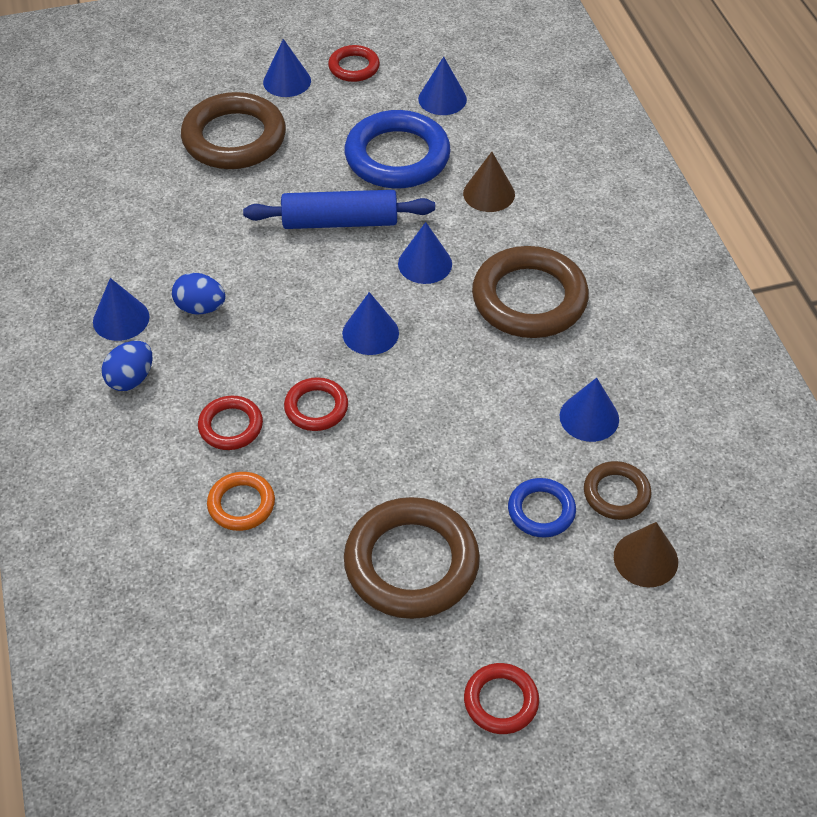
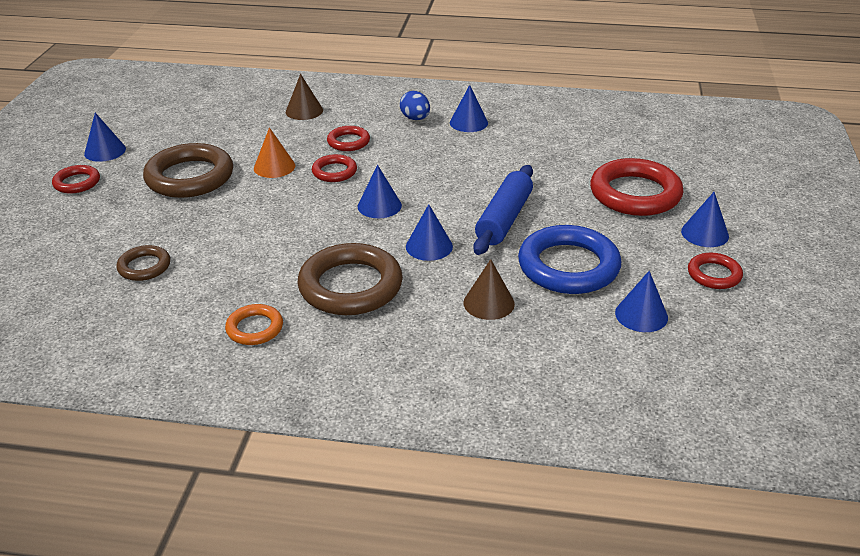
camera: 115 degrees right, 15 degrees down
blue egg [172,273,226,314] -> none
brown ring [181,92,286,169] -> red ring [590,158,684,216]
orange ring [207,472,275,531] -> orange ring moved to [225,304,283,345]
blue ring [508,478,576,538] -> none
blue cone [560,378,619,442] -> blue cone moved to [84,113,126,162]
brown cone [614,522,678,587] -> brown cone moved to [286,74,323,120]
none -> orange cone [254,127,295,178]

